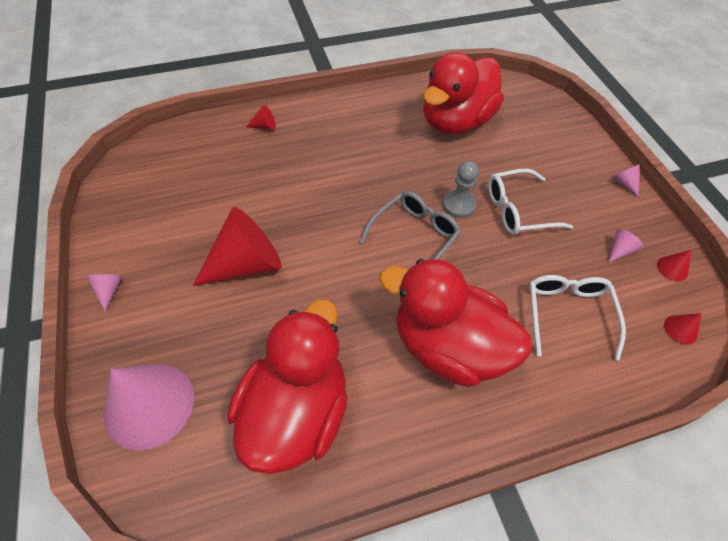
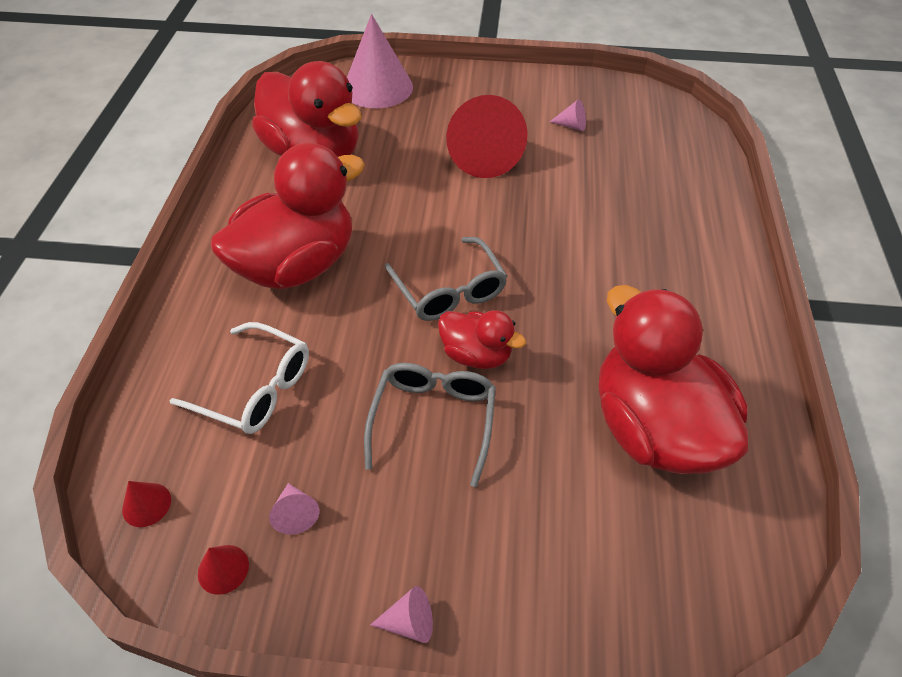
camera: 115 degrees right, 5 degrees down
pink cone [86,274,122,311] -> pink cone moved to [550,99,586,131]
red cone [246,105,276,130] -> none
grey pawn [443,161,479,218] -> red duck [438,310,526,369]
white glasses [488,169,573,235] -> grey glasses [364,363,496,487]

